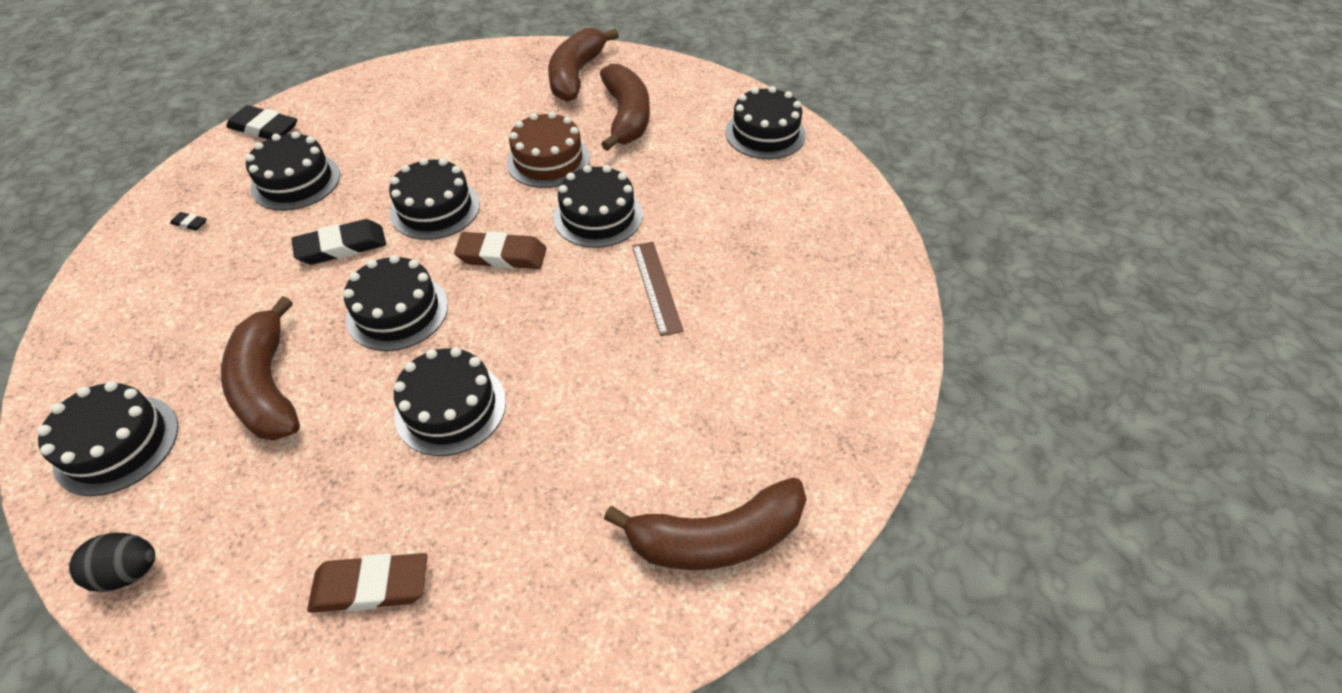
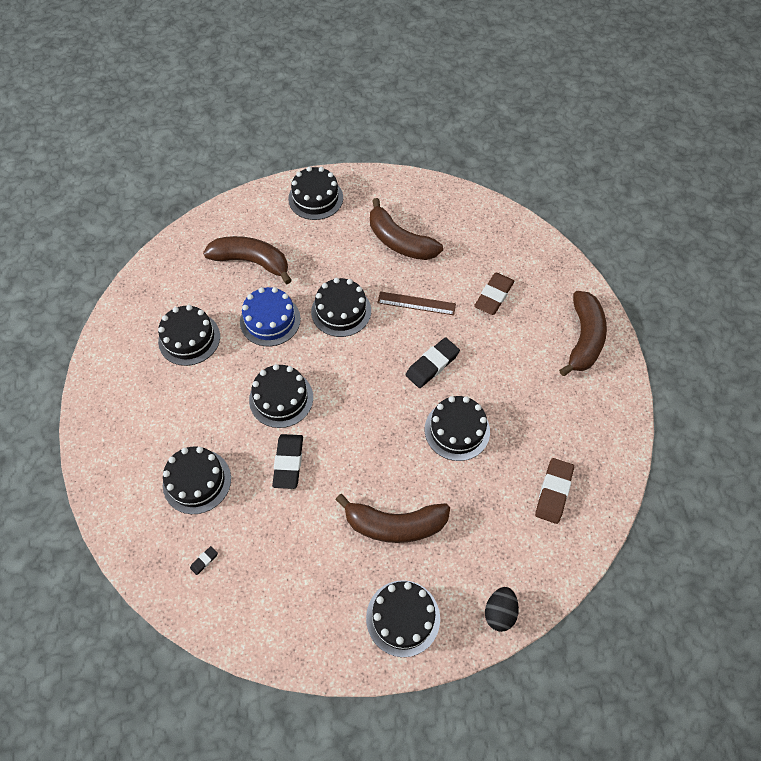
camera: 65 degrees left, 10 degrees up
black eraser [226,105,297,139] -> black eraser moved to [405,337,460,388]
black cake [343,255,448,351] -> black cake moved to [158,305,220,366]
brown eraser [454,231,546,269] -> brown eraser moved to [474,273,514,315]
brown cake [506,112,590,188] -> blue cake [240,287,301,346]
brown banana [548,28,619,102] -> brown banana moved to [370,198,443,260]

